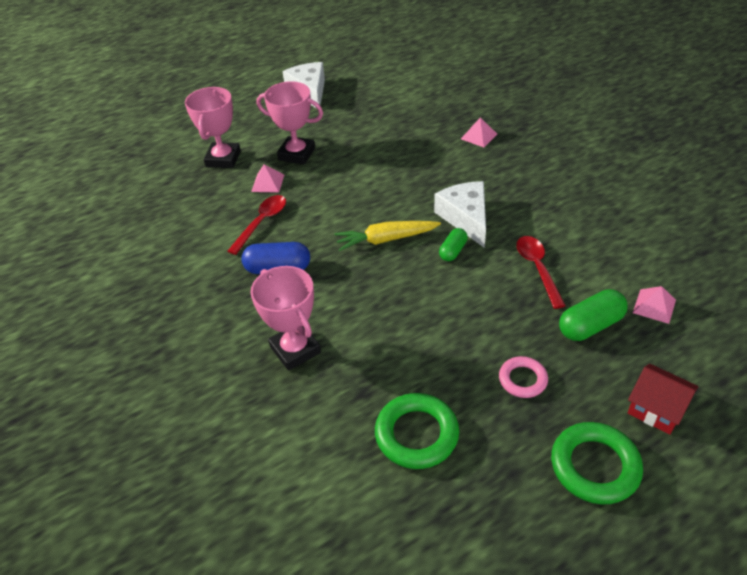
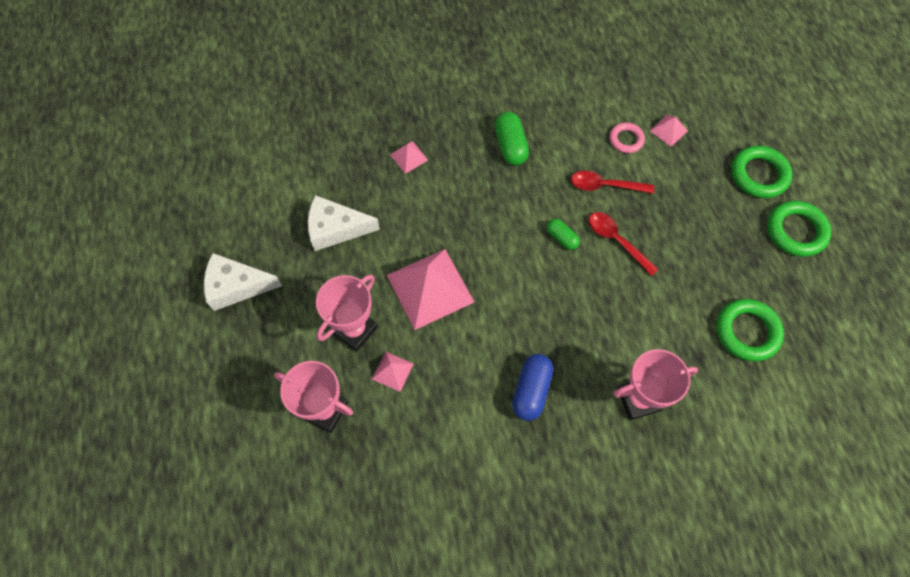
camera: 75 degrees left, 20 degrees up
red spoon [228,195,286,255] -> red spoon moved to [589,212,659,276]
yellow carrot [335,221,441,251] -> none
white cheese [434,181,486,248] -> white cheese moved to [308,195,380,251]
pink ring [499,356,548,398] -> pink ring moved to [610,122,645,153]
green capsule [559,289,628,341] -> green capsule moved to [495,112,529,166]
red house [628,364,698,435] -> green ring [731,146,792,198]
none -> pink pyramid [387,249,474,330]

